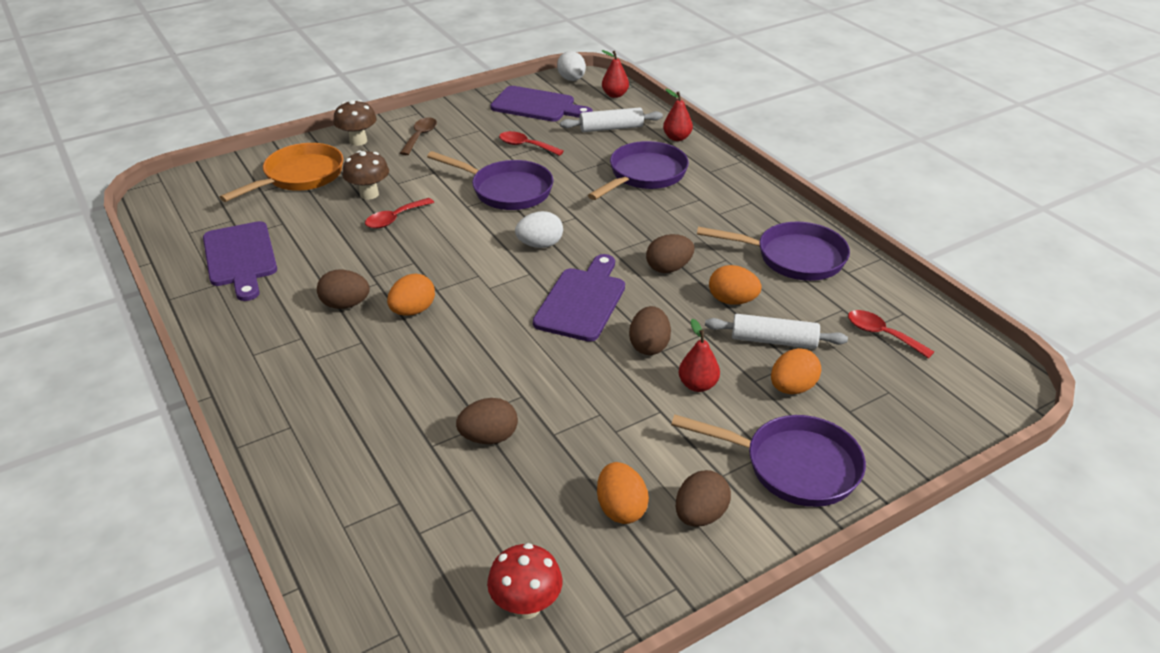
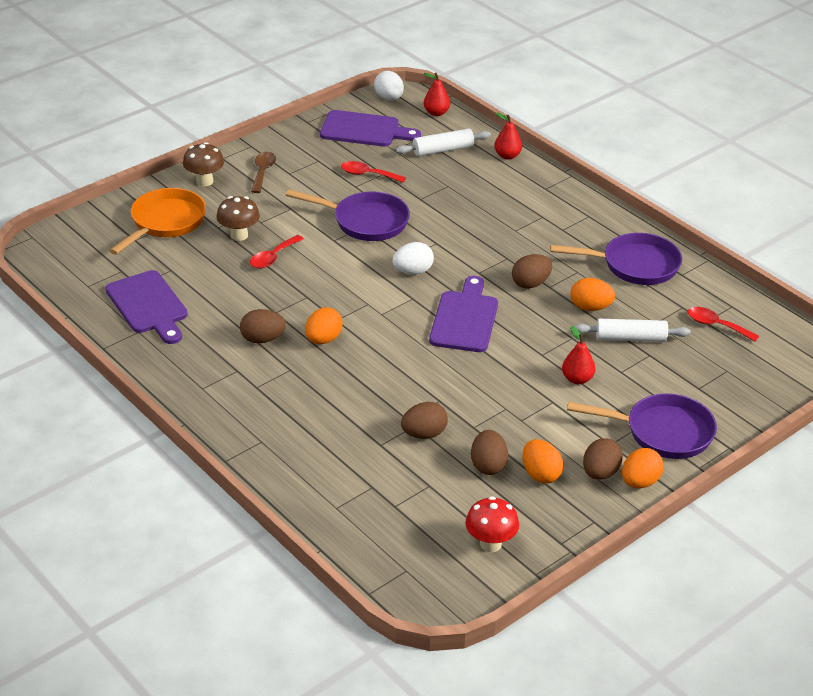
camera: 10 degrees left, 0 degrees up
purple pan [588,141,689,200] -> none
brown egg [629,306,671,355] -> brown egg moved to [471,430,508,475]
orange egg [771,348,821,394] -> orange egg moved to [622,448,664,489]

